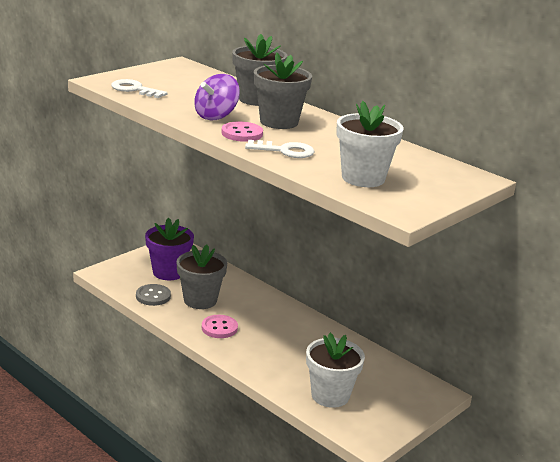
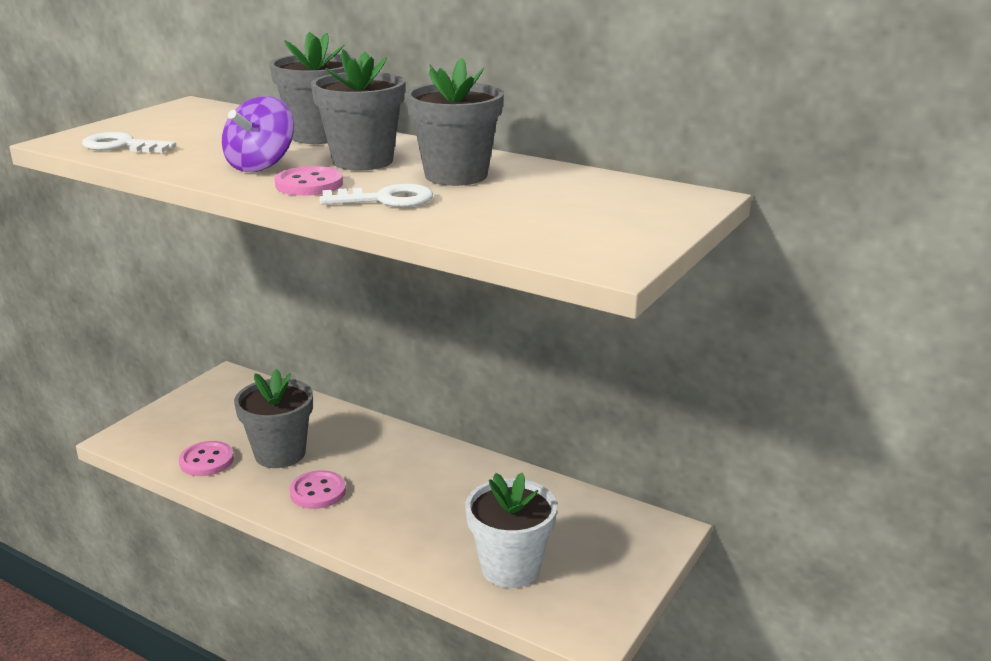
camera: 10 degrees left, 0 degrees up
grey button [136,284,171,306] -> pink button [179,441,234,476]
purple flower pot [145,217,194,280] -> none
white flower pot [336,101,403,187] -> none
none -> grey flower pot [406,58,504,186]

